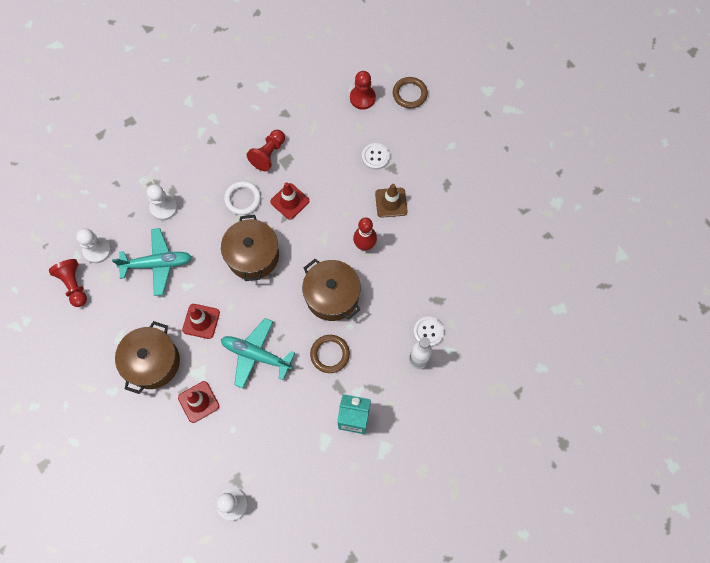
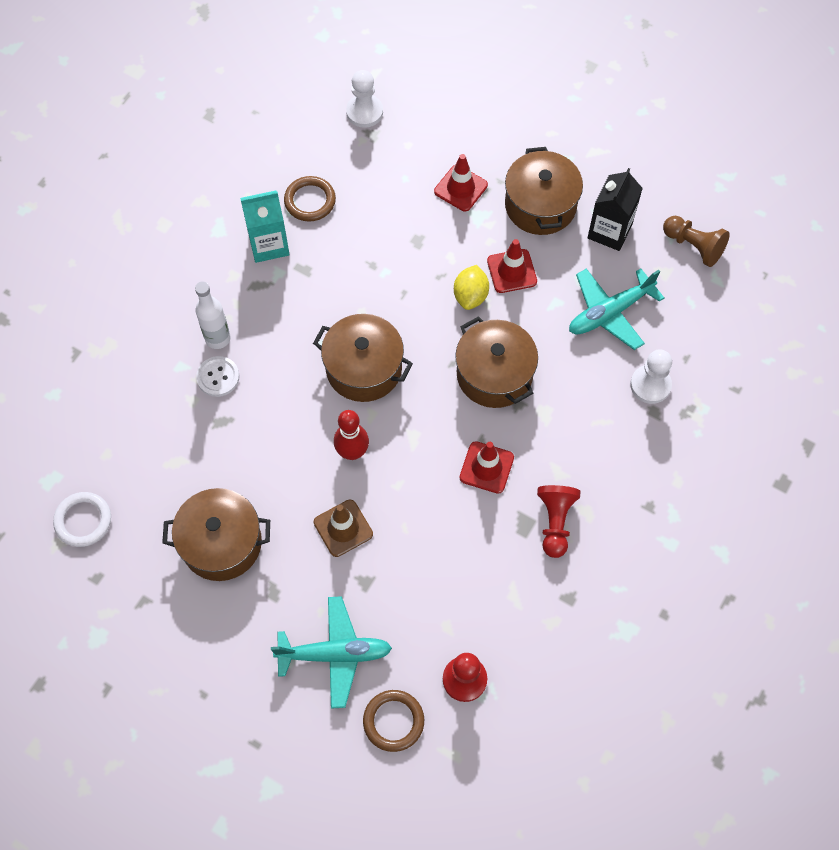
camera: 155 degrees right, 5 degrees down
red pawn [49,259,87,307] -> brown pawn [663,216,730,267]
white pawn [76,228,111,263] -> none
turquoise plane [221,318,295,388] -> turquoise plane moved to [271,596,392,709]
white ring [224,181,261,215] -> white ring moved to [53,492,111,547]
brown ring [310,335,350,373] -> brown ring moved to [284,176,336,222]
white button [362,143,390,170] -> none
none -> brown pot [162,488,270,581]
none -> yellow lemon [454,265,489,310]
none -> black carton [588,168,643,251]

